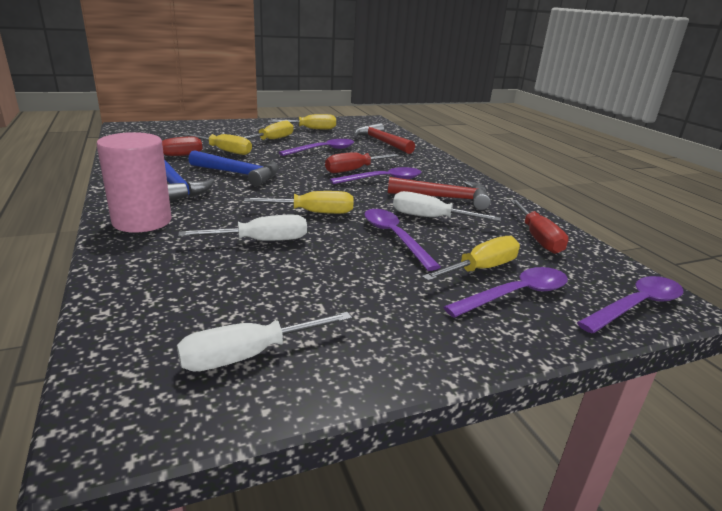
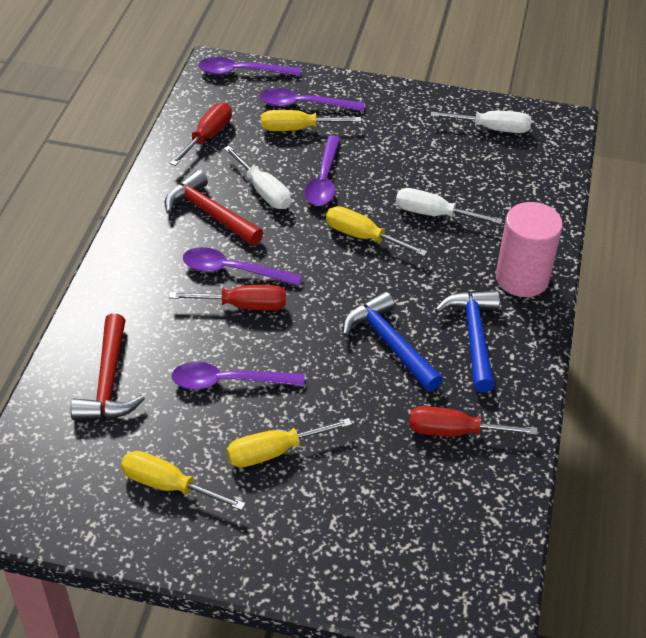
camera: 145 degrees left, 20 degrees up
yellow screwdriver [182,133,252,155] -> none

